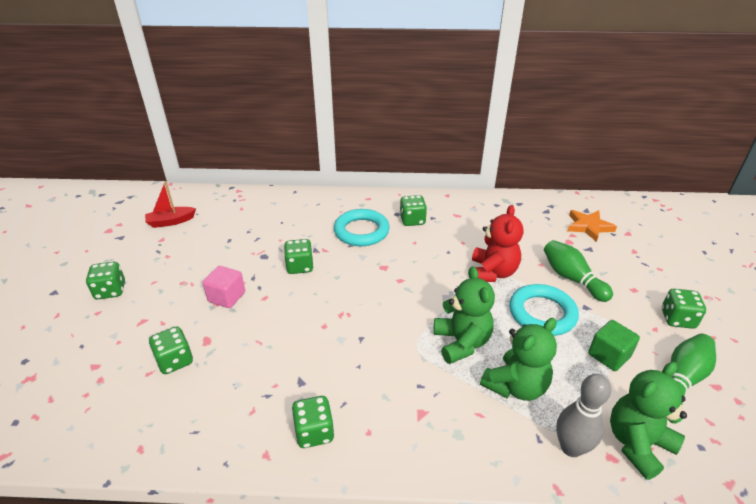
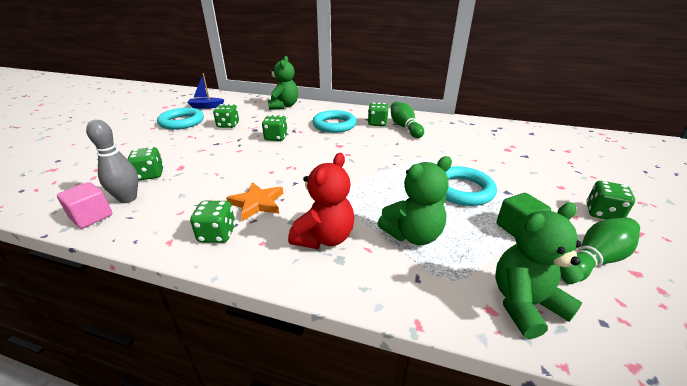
camera: 15 degrees right, 5 degrees down
green dice [86,262,125,299] -> green dice moved to [213,104,239,128]
red boat [145,181,196,228] -> blue boat [187,73,224,109]
pink cube [203,266,245,308] -> pink cube moved to [57,182,112,229]
green teddy bear [434,266,495,364] -> green teddy bear moved to [268,56,298,110]
red teddy bear [472,205,523,282] -> red teddy bear moved to [288,153,354,249]
green bowling pin [544,240,613,302] -> green bowling pin moved to [390,102,424,138]
grey bowling pin [556,374,611,457] -> grey bowling pin moved to [86,120,138,203]
orange star [568,210,617,242] -> orange star moved to [226,182,283,221]
none -> turquoise ring [157,108,204,130]

